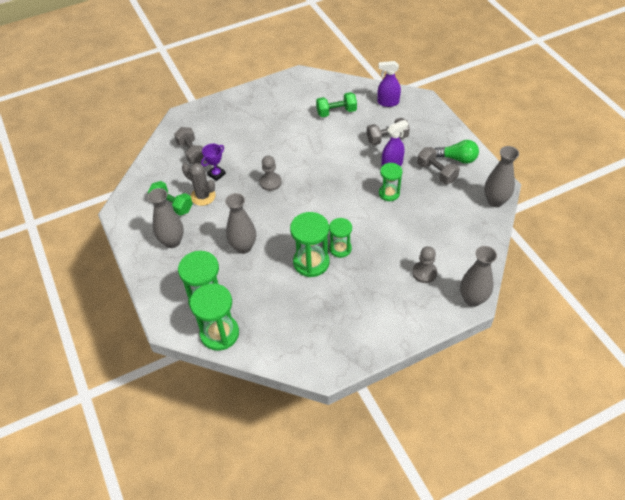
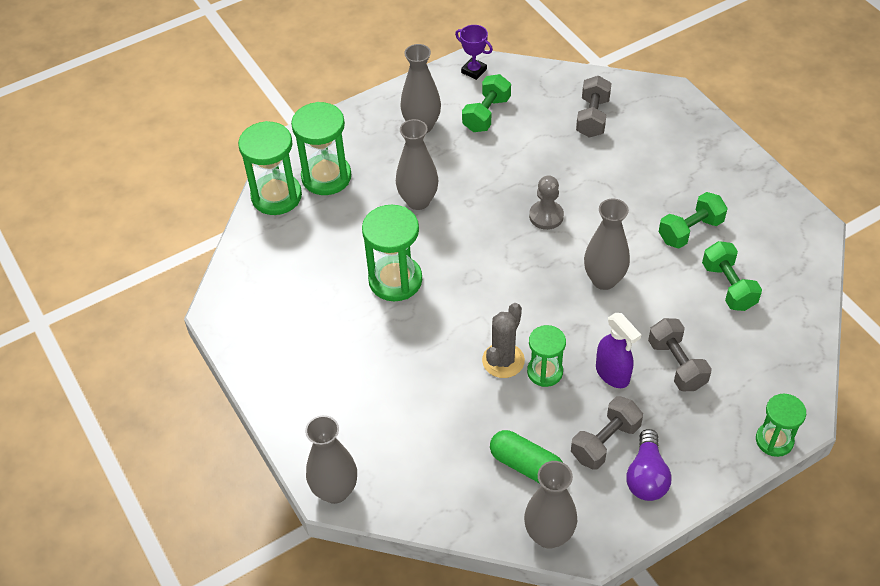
camera: 85 degrees right, 0 degrees up
grey dumbbell [174,127,204,164] -> grey dumbbell turned 45 degrees counterclockwise [576,76,612,138]
grey cactus [182,163,216,206] -> grey cactus moved to [482,303,525,378]
purple trophy [201,144,226,181] -> purple trophy moved to [455,25,493,80]
green hourglass [329,218,352,258] -> green hourglass moved to [756,394,806,457]
purple spray bottle [377,61,401,107] -> none
grey pawn [412,246,437,283] -> none
green light bulb [435,140,479,164] -> purple light bulb [626,429,672,501]
none -> green capsule [490,430,562,483]
none -> grey vase [584,199,630,290]
none -> green dumbbell [659,192,728,249]

